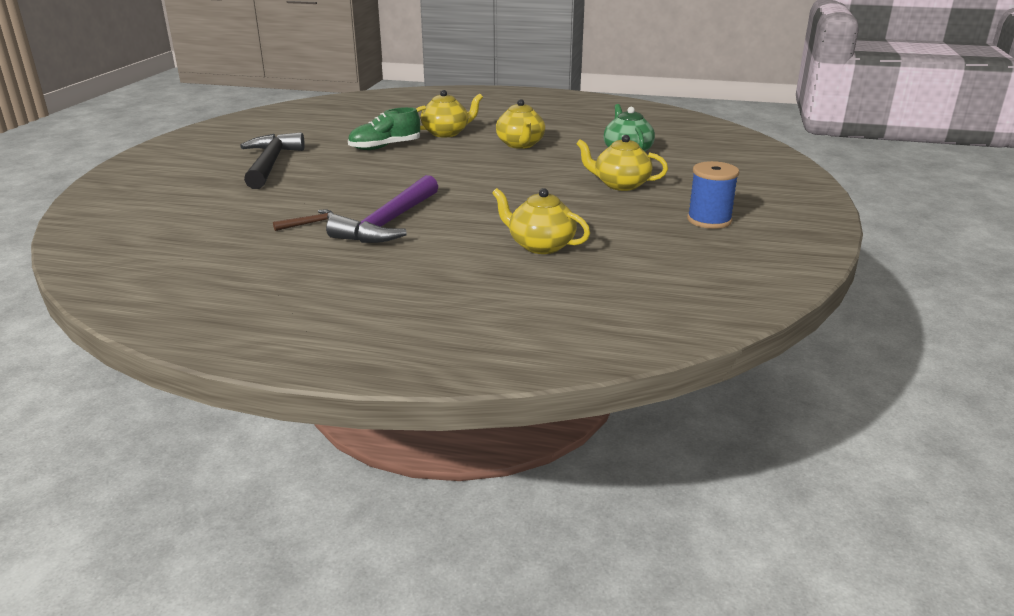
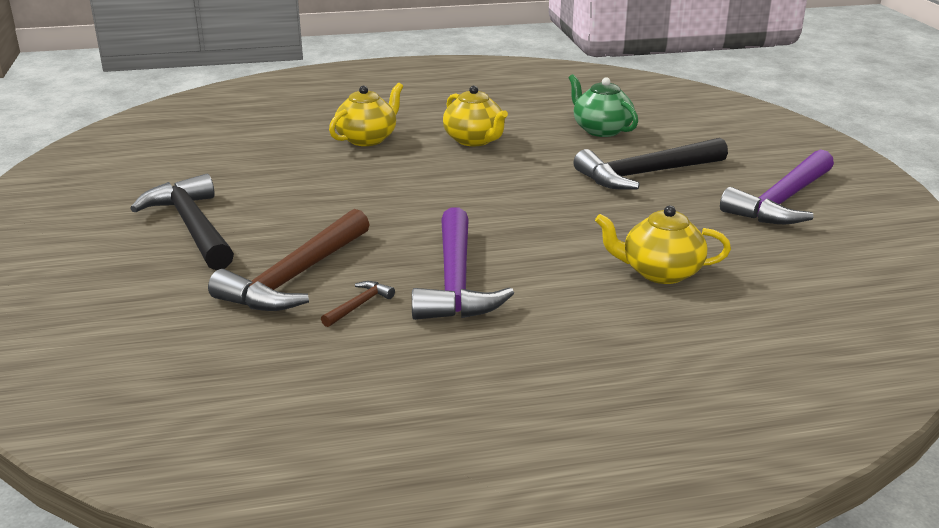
camera: 25 degrees left, 0 degrees up
green shoe [348,107,420,150] -> none
yellow teapot [576,135,668,191] -> black hammer [574,138,728,190]
blue spool [687,161,739,229] -> purple hammer [720,149,834,224]
none -> brown hammer [208,209,370,311]

